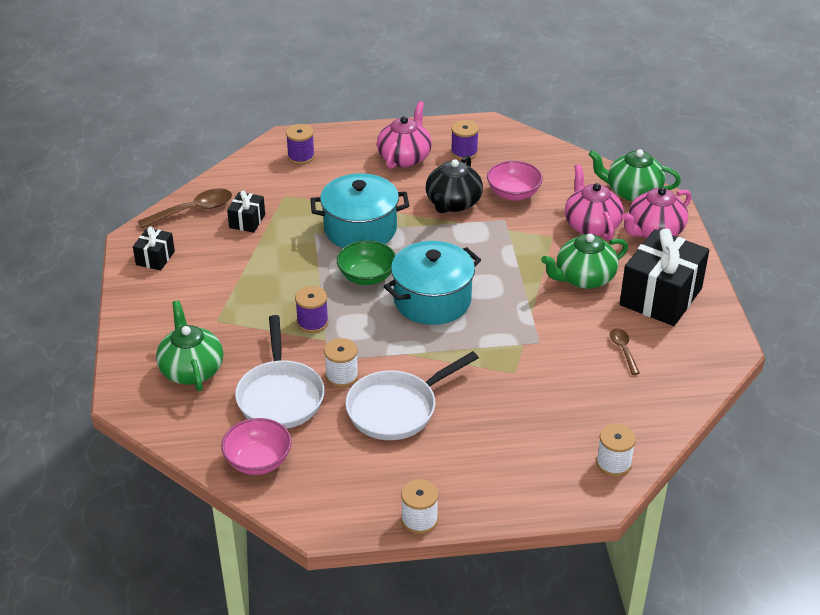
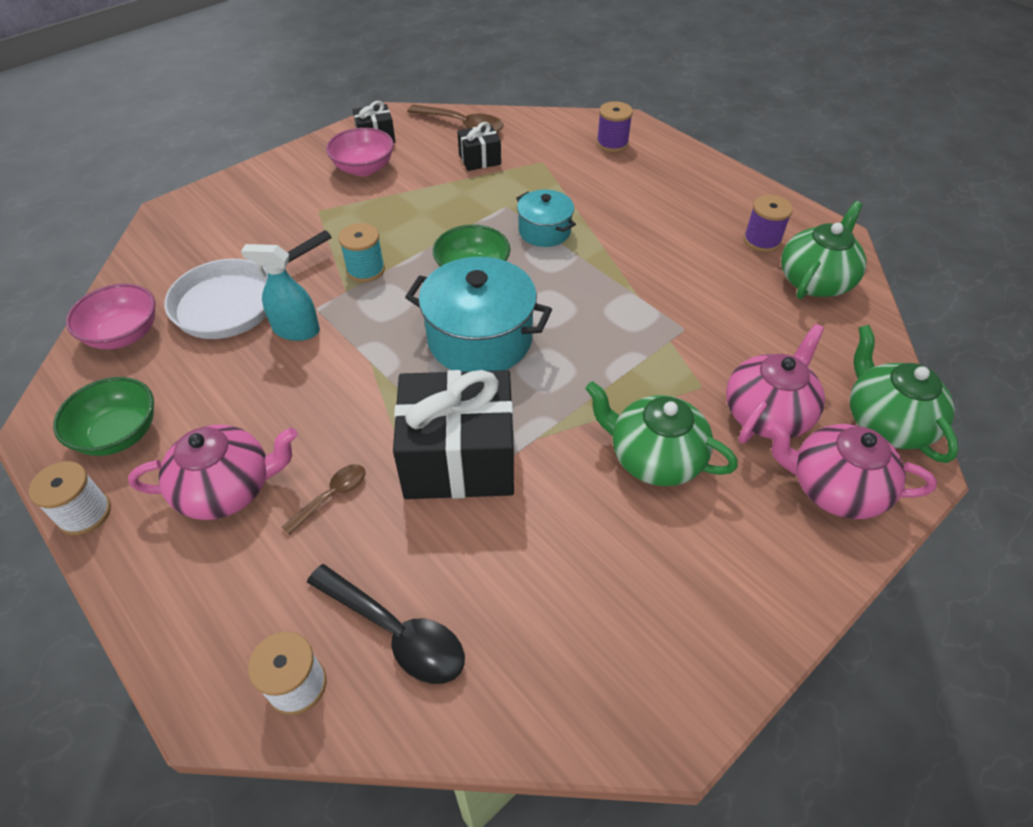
camera: 55 degrees right, 10 degrees up
green teapot [156,300,223,391] -> green teapot moved to [781,201,866,299]
purple spool [295,286,329,333] -> turquoise spool [338,223,385,282]
turquoise pot [310,173,409,248] -> turquoise pot [516,190,576,247], size x0.57
white spool [324,338,359,387] -> turquoise spray bottle [241,244,320,341]
white pan [345,351,479,440] -> none
pink teapot [377,101,432,169] -> pink teapot moved to [128,424,298,520]
black teapot [426,156,483,213] -> none
pink bowl [487,161,543,201] -> pink bowl moved to [326,128,394,176]
brown spoon [610,328,640,375] -> brown spoon moved to [281,464,366,535]
black gift [620,228,709,326] -> black gift moved to [393,370,514,499]
none -> green bowl [53,377,154,456]
none -> black spoon [307,564,465,684]

